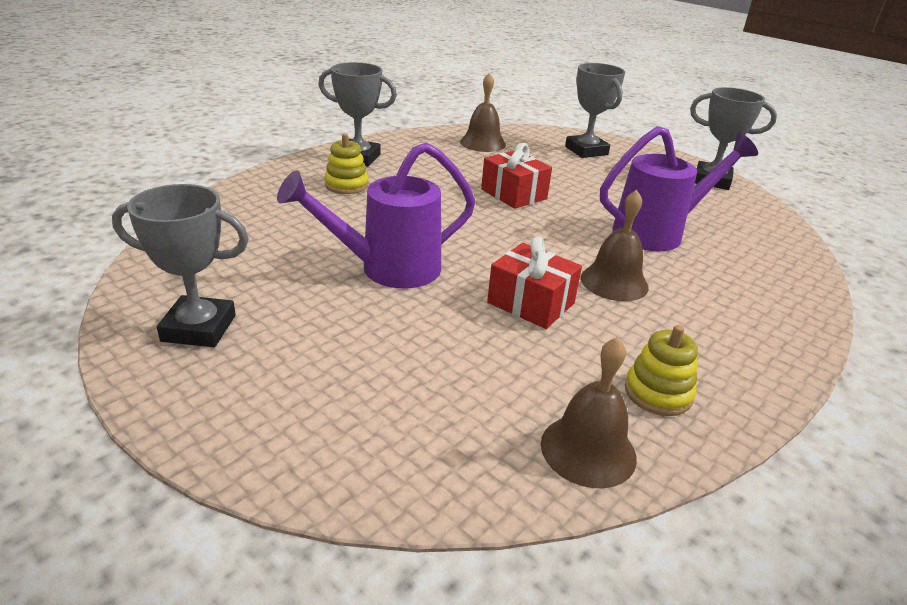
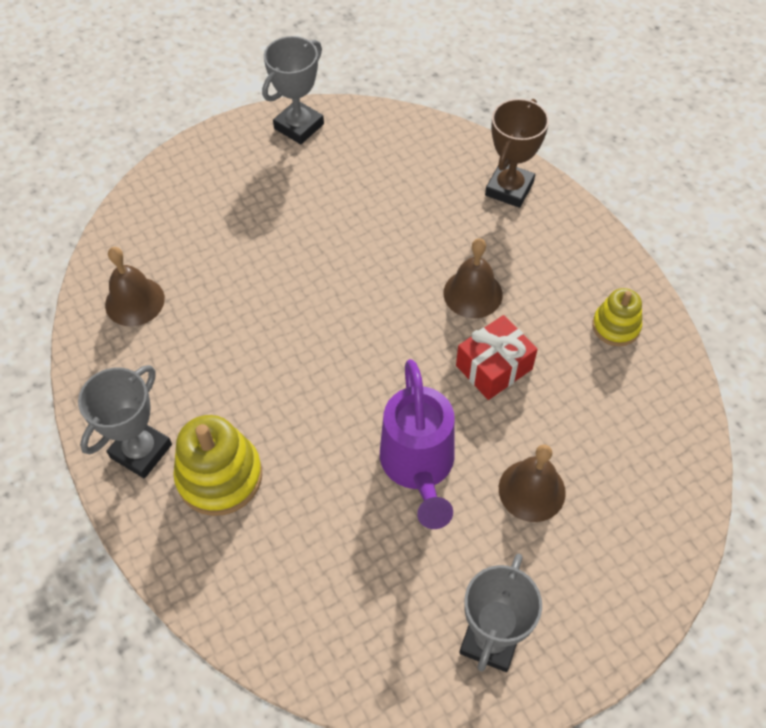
camera: 70 degrees left, 25 degrees up
yellow stacking toy [324,133,368,194] -> yellow stacking toy [173,415,262,516], size x1.64
red gift [481,143,552,209] -> none
brown bell [541,337,637,488] -> brown bell moved to [499,444,566,522]
grey trophy [565,63,625,158] -> none
purple watering can [600,126,758,251] -> none
none -> brown trophy [485,99,549,208]

